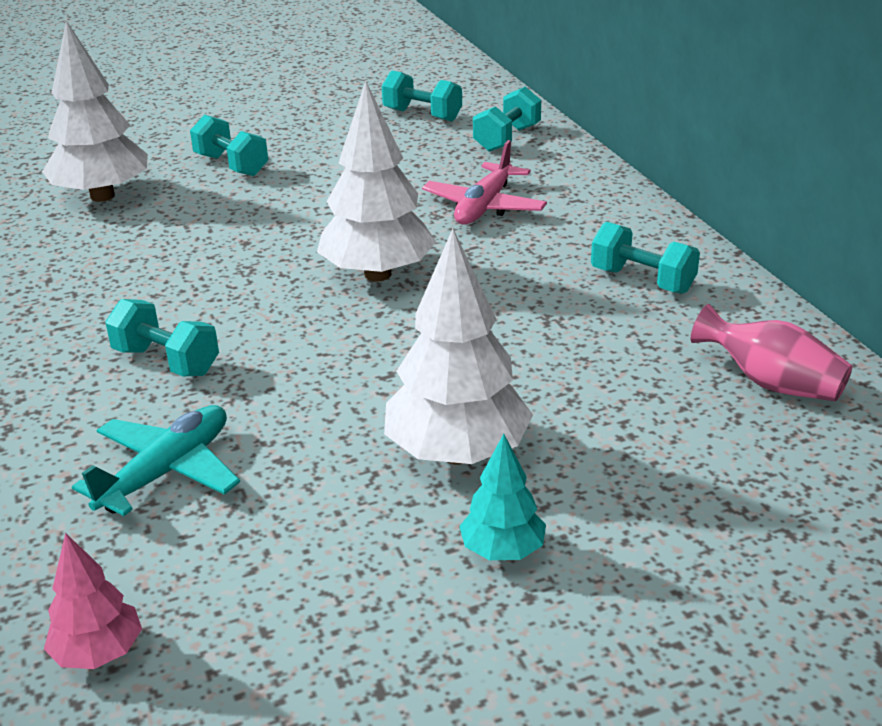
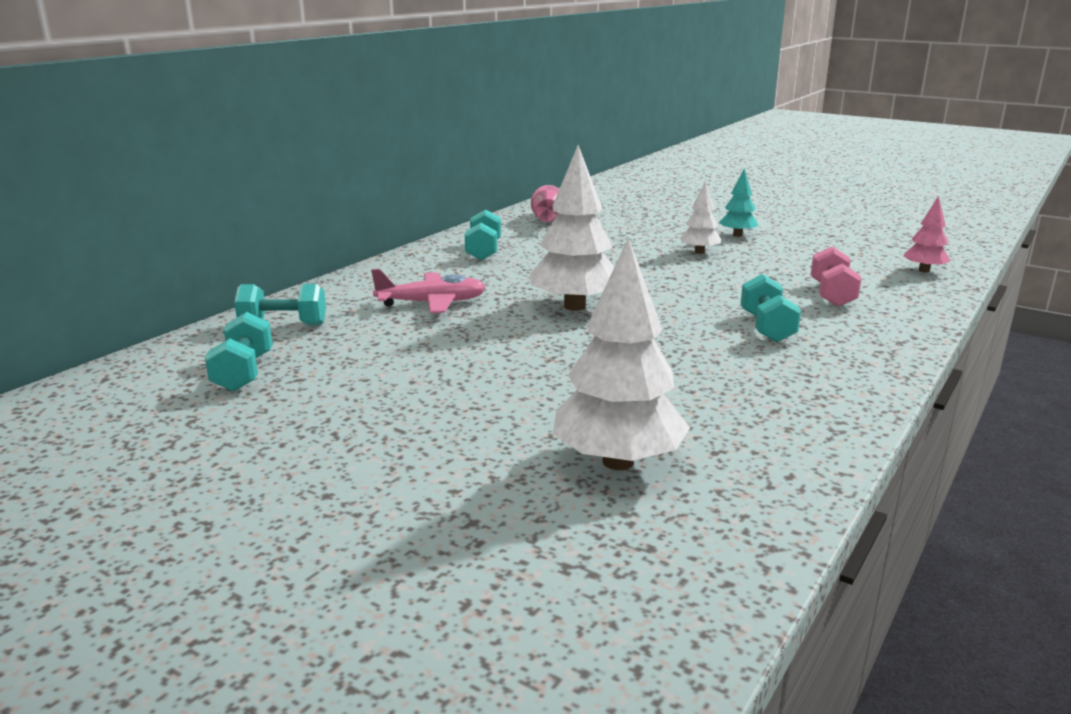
camera: 125 degrees left, 10 degrees down
turquoise plane [72,405,240,516] -> pink dumbbell [811,246,862,307]
turquoise dumbbell [190,115,268,176] -> none
white tree [384,229,533,465] -> white tree [680,181,721,254], size x0.53

